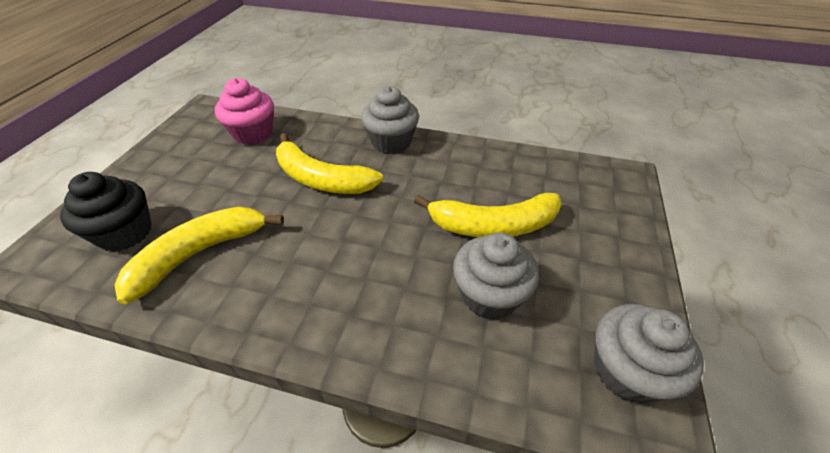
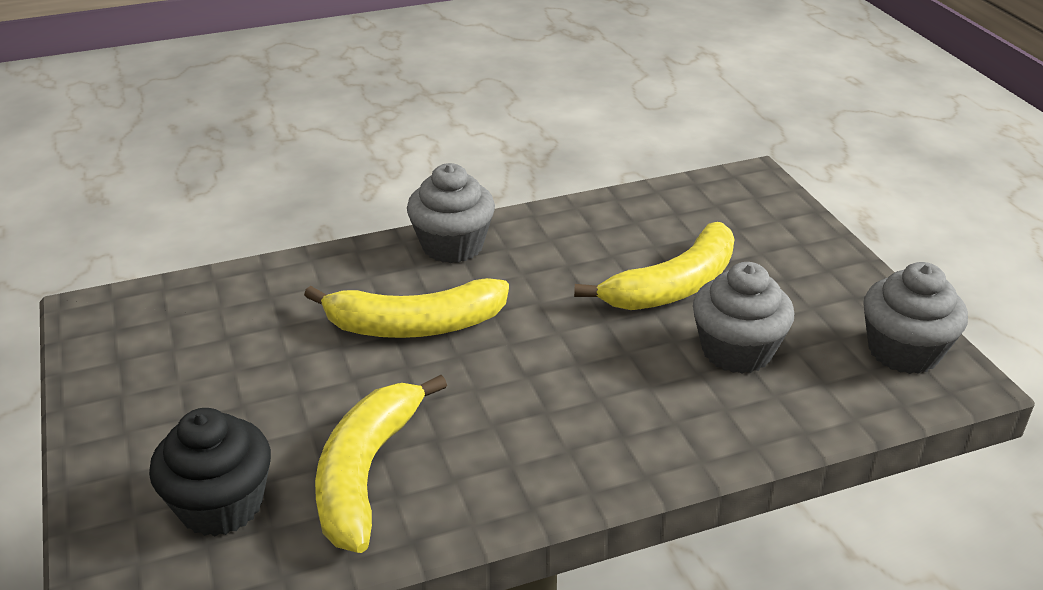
camera: 35 degrees left, 10 degrees down
pink cupcake [215,78,274,145] -> none

